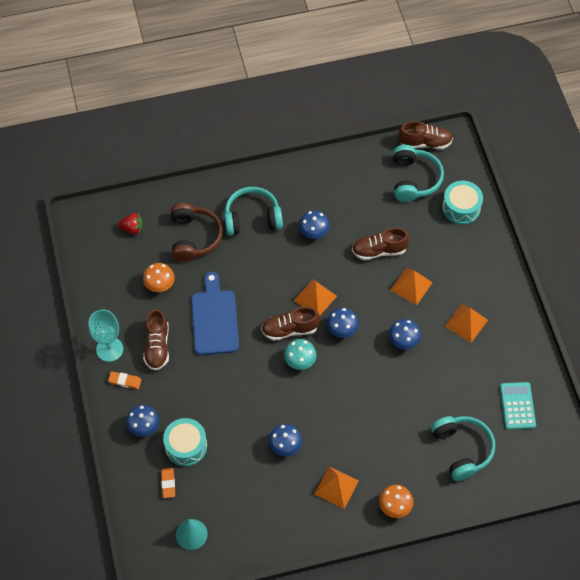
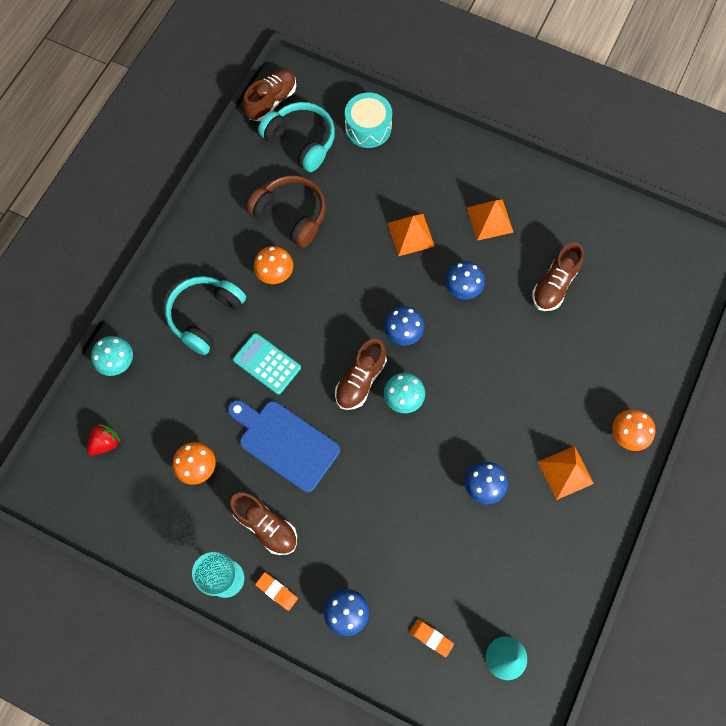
camera: 50 degrees left, 10 degrees up
orange eraser [108,371,142,389] -> orange eraser turned 75 degrees clockwise [255,572,298,611]
turquoise drum [163,418,207,466] -> none
brown headphones [171,203,223,262] -> brown headphones moved to [247,175,326,248]
orange pyramid [293,279,337,315] -> none
blue mushroom [299,210,330,239] -> orange mushroom [254,246,293,284]
brown shoe [352,228,410,260] -> brown shoe moved to [532,242,584,311]
turquoise headphones [431,416,495,481] -> none
turquoise calculator [500,382,536,430] -> turquoise calculator moved to [233,333,301,394]
none -> turquoise mushroom [91,336,133,376]

